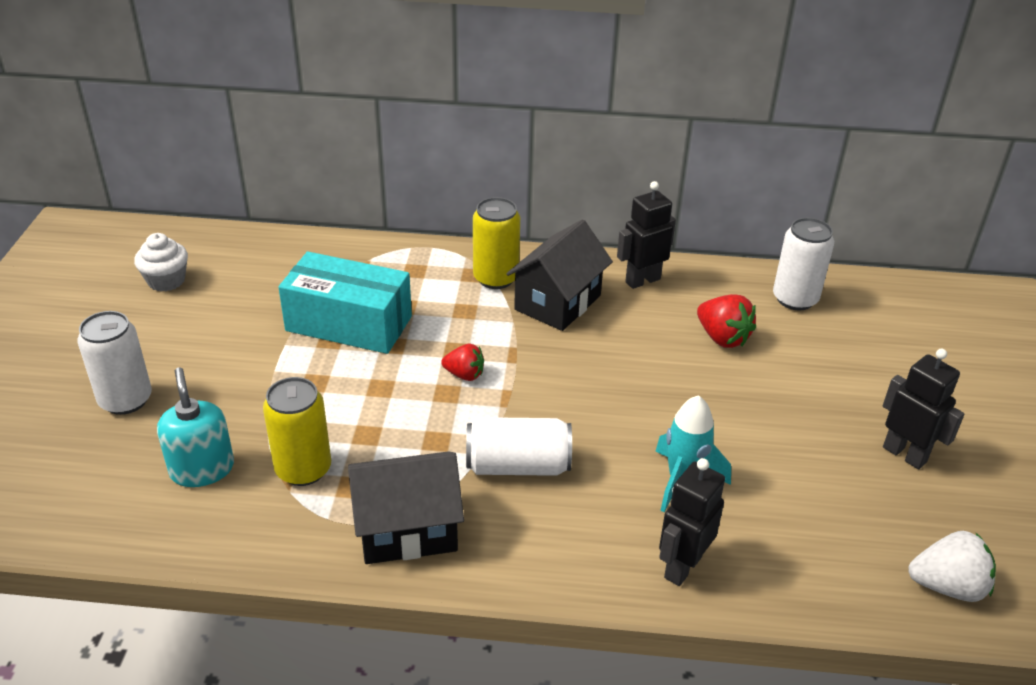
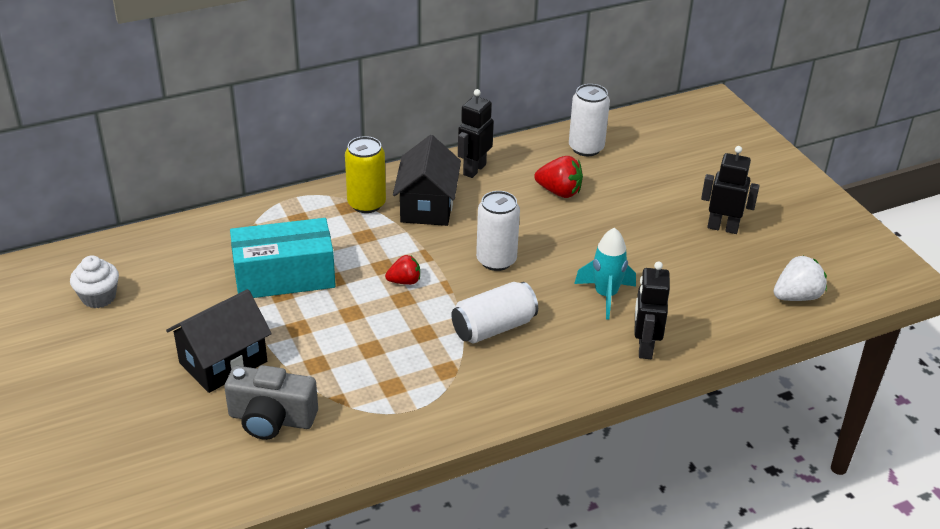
camera: 30 degrees left, 0 degrees up
white can [78,311,152,415] -> white can moved to [476,191,520,271]
turquoise soap dispenser [157,368,234,487] -> grey camera [224,365,318,440]
yellow can [263,377,331,486] -> none
black house [348,451,464,564] -> black house moved to [166,289,272,393]

